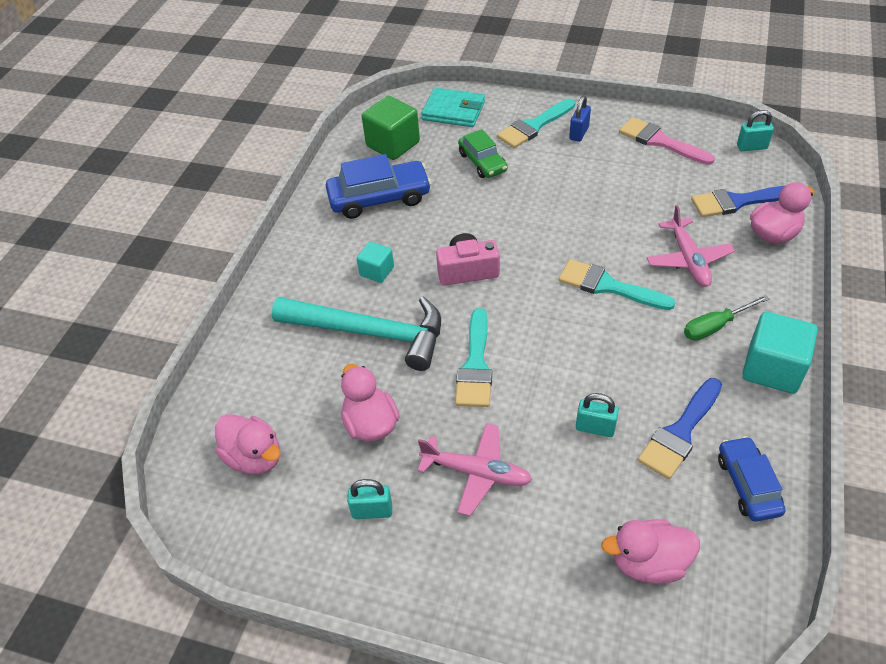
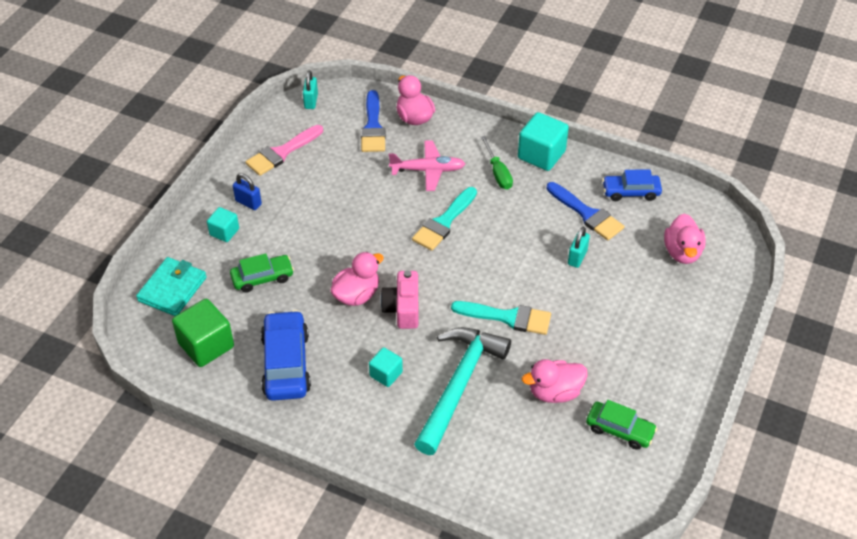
camera: 85 degrees left, 0 degrees up
pink duck [215,414,281,474] -> pink duck moved to [330,252,384,306]
turquoise padlock [347,479,392,519] -> none
pink plane [417,423,532,516] -> none
turquoise brush [497,99,575,148] -> turquoise cube [207,207,239,242]
none -> green car [586,400,658,450]

